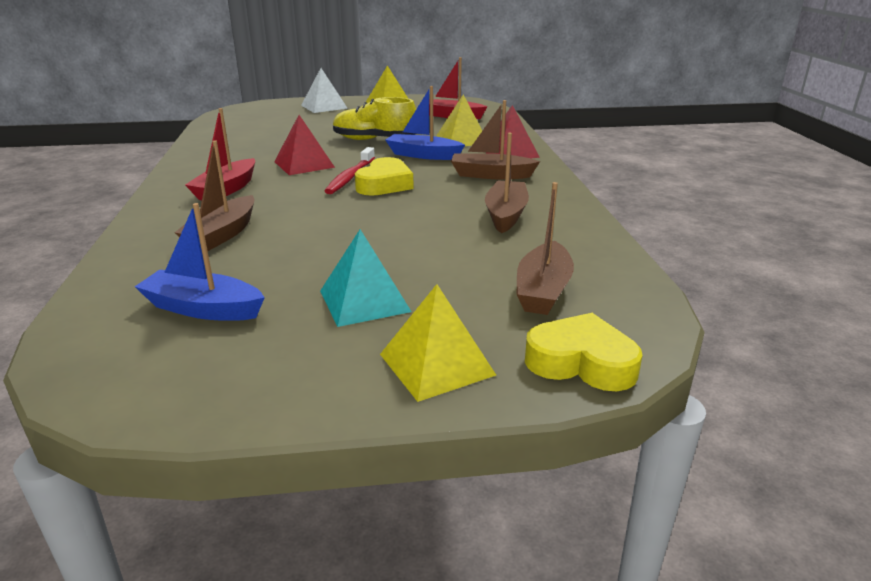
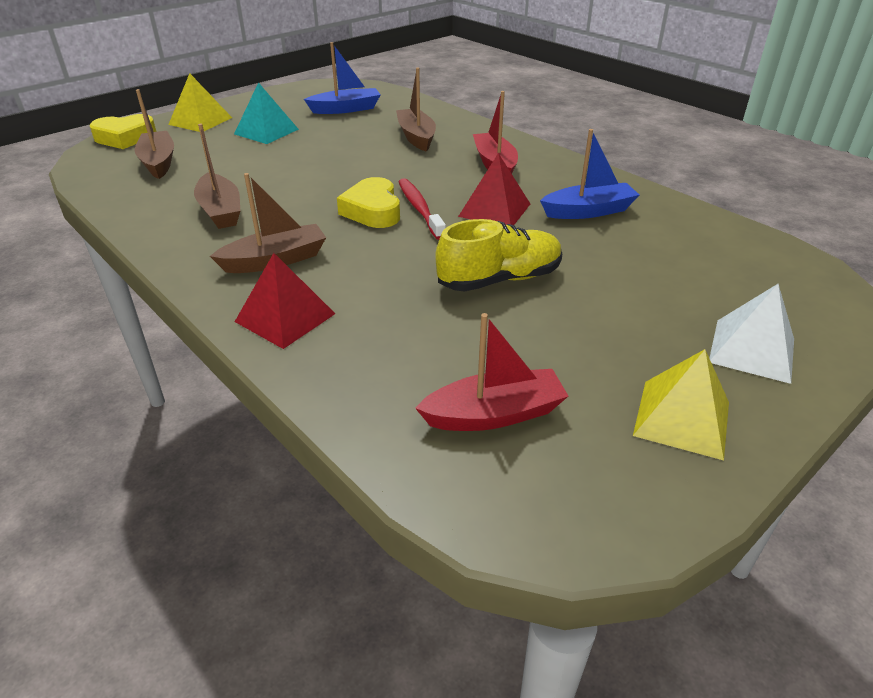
camera: 145 degrees right, 10 degrees up
blue boat [386,86,465,160] -> blue boat moved to [540,129,639,219]
yellow pyramid [436,95,482,146] -> none

